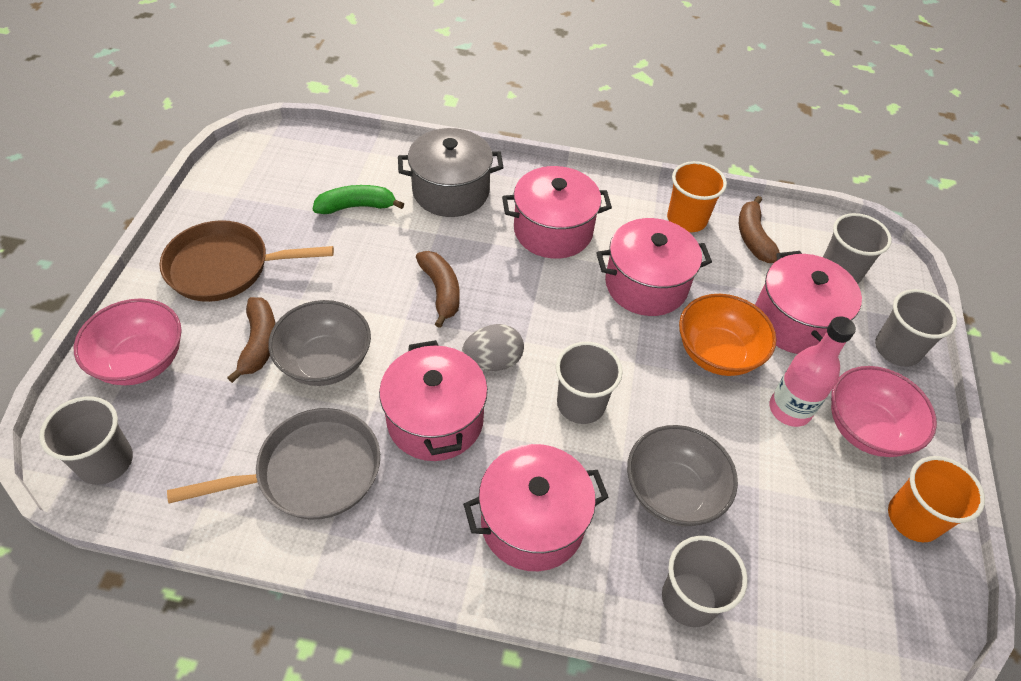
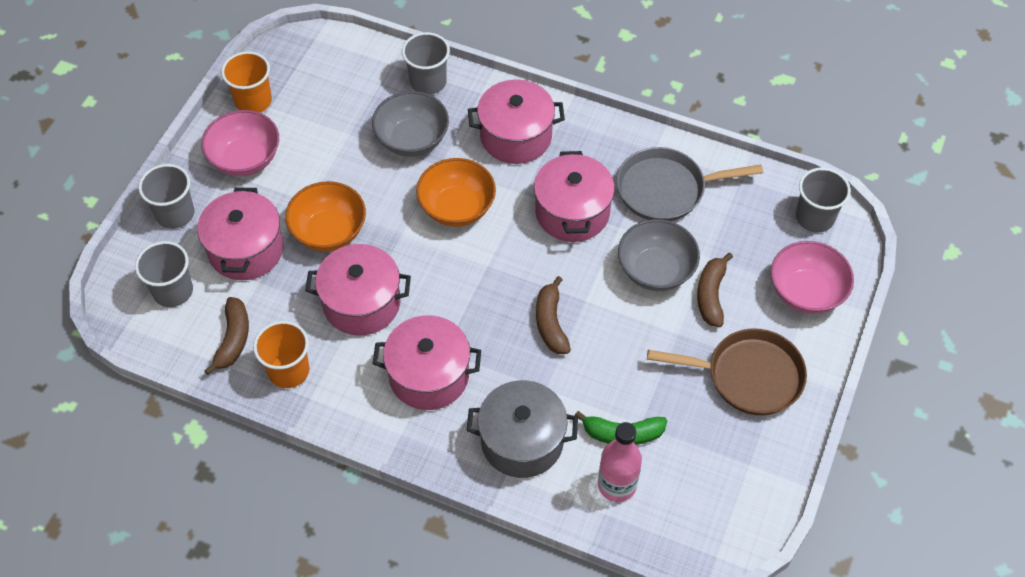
camera: 165 degrees left, 5 degrees up
grey egg [462,324,524,371] -> none
grey cup [556,342,623,424] -> orange bowl [416,158,496,227]
pink bottle [770,316,856,427] -> pink bottle moved to [598,422,642,502]

